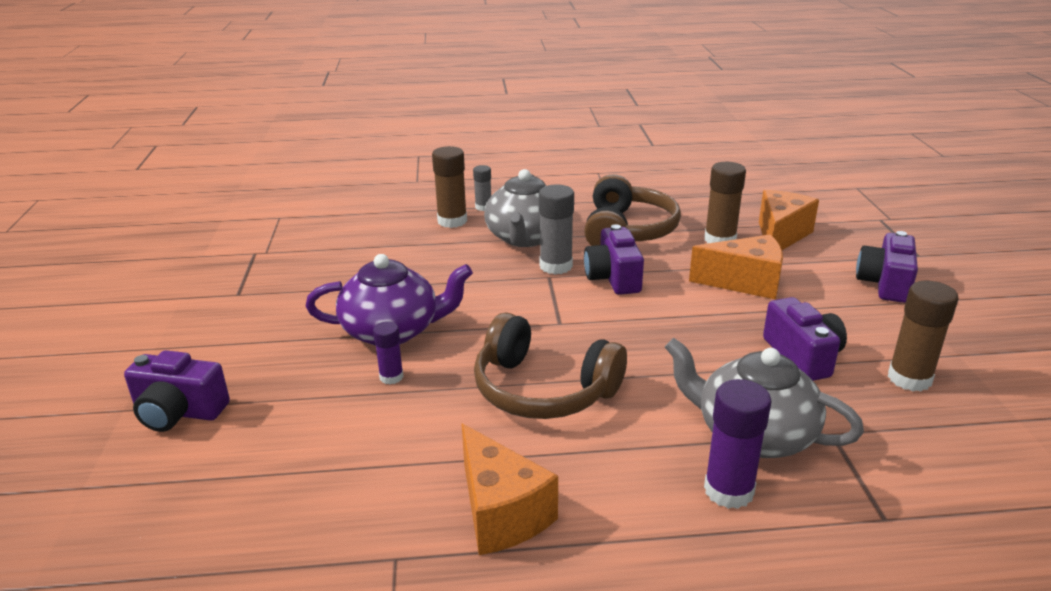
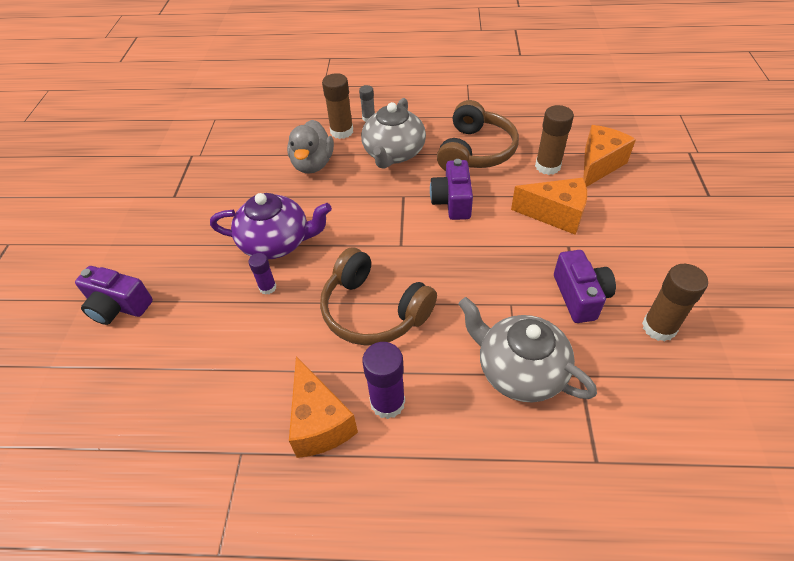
camera: 10 degrees right, 20 degrees up
grey glue stick [539,184,574,274] -> none
purple glue stick [704,379,772,509] -> purple glue stick moved to [362,342,405,419]
purple camera [856,231,918,303] -> none
none -> grey duck [287,120,334,174]

